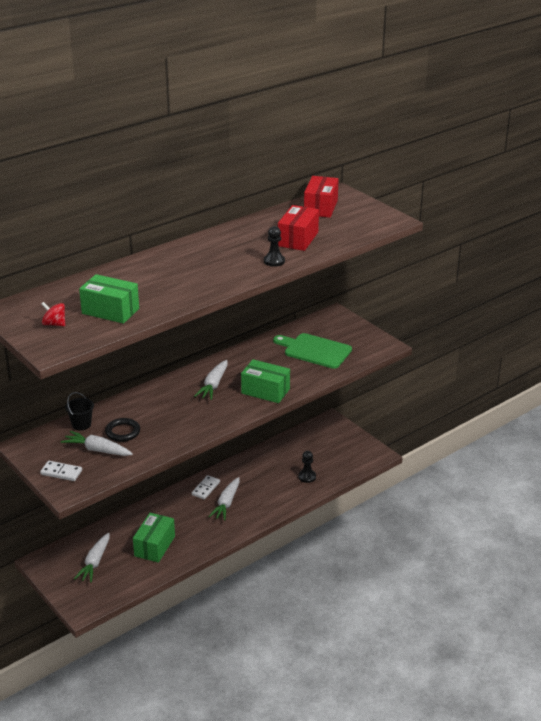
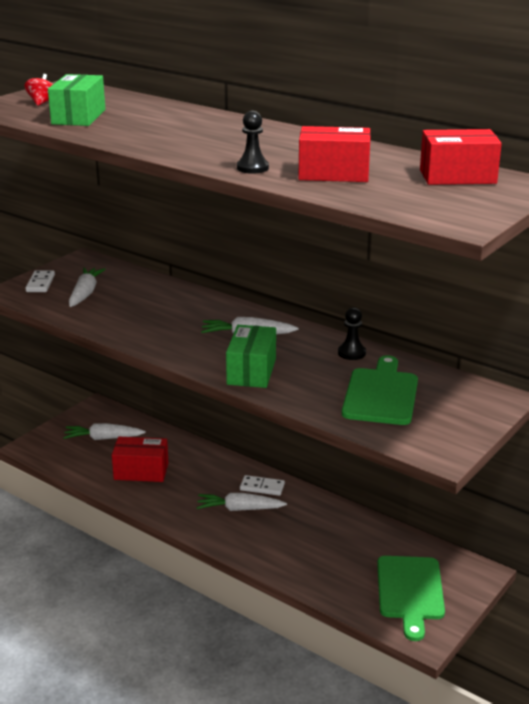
camera: 75 degrees right, 5 degrees down
black bucket [65,392,94,430] -> none
black ring [105,418,140,442] -> none
green box [133,513,175,563] -> red box [112,437,168,482]
black pawn [298,451,316,483] -> black pawn moved to [338,307,366,360]
none -> green cutting board [377,556,445,641]

